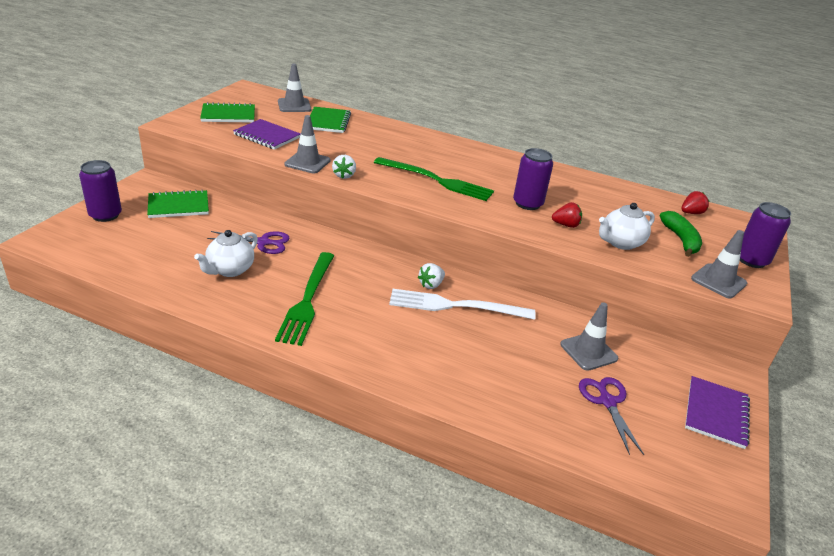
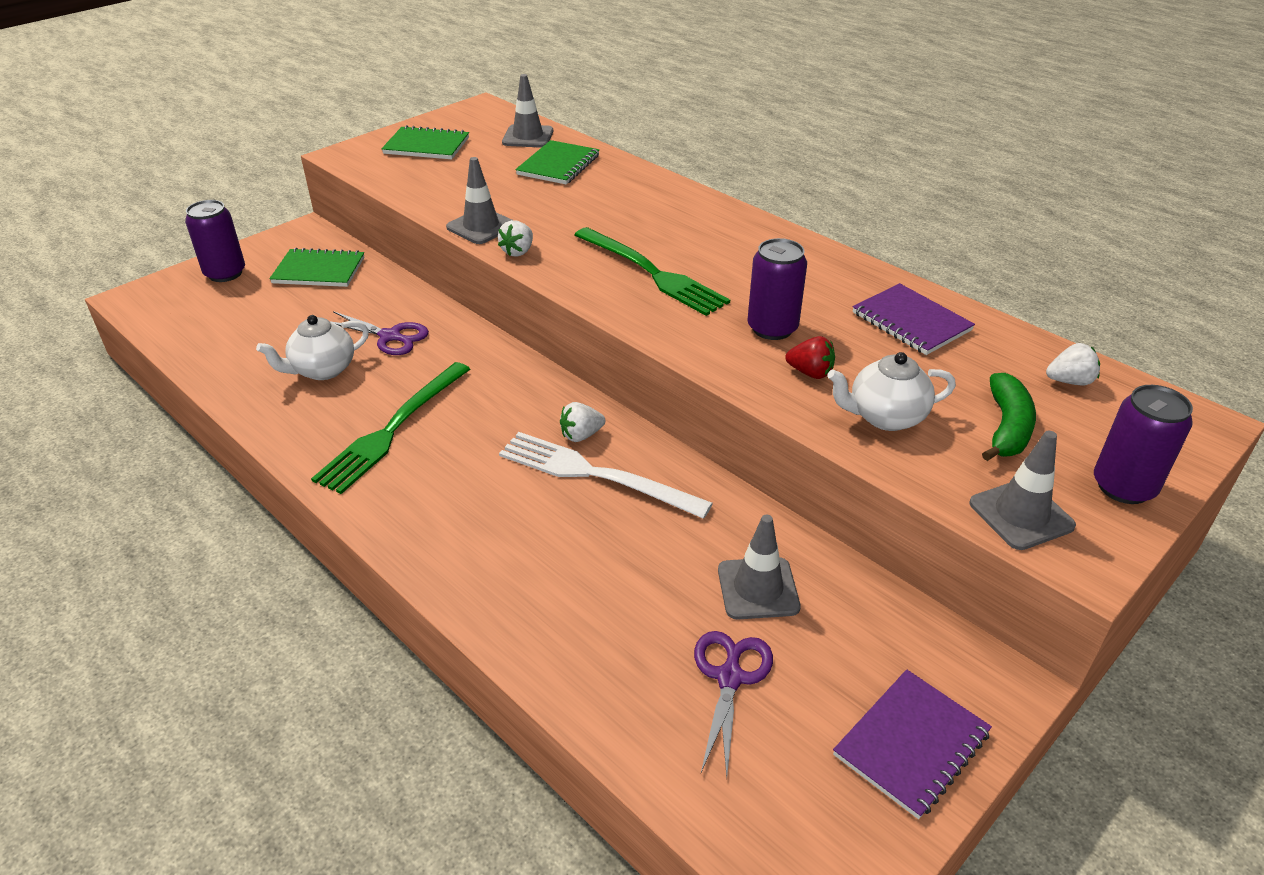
camera: 25 degrees right, 5 degrees up
purple notebook [233,119,301,150] -> purple notebook moved to [853,283,975,355]
red strawberry [681,191,709,214] -> white strawberry [1046,343,1100,385]

